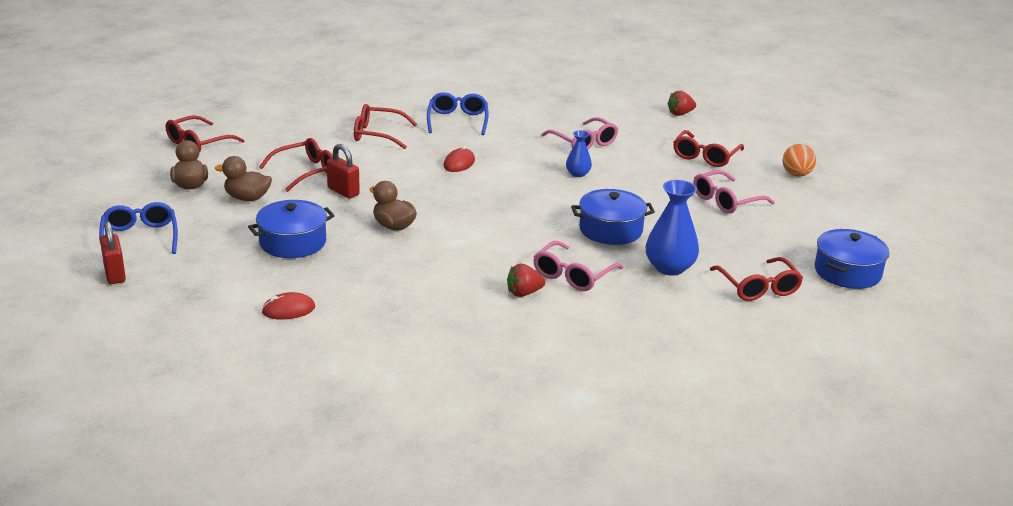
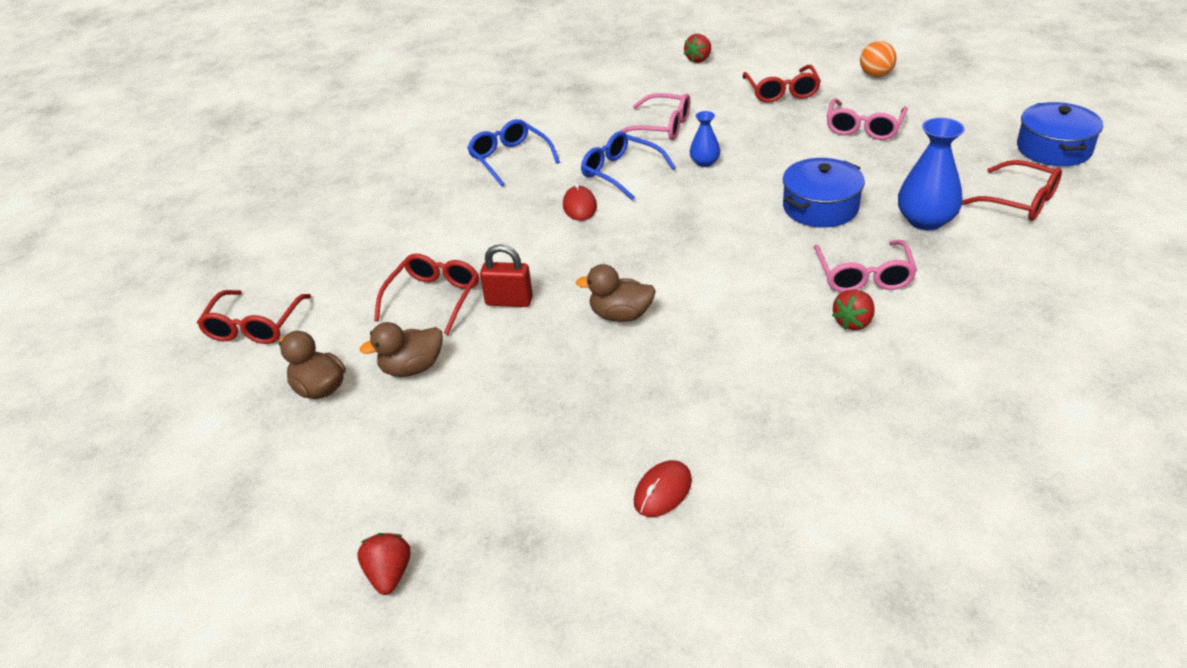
camera: 30 degrees left, 10 degrees up
blue glasses [99,202,178,254] -> blue glasses moved to [581,131,676,201]
red padlock [100,221,126,284] -> red strawberry [357,533,411,595]
blue pot [248,200,335,258] -> none
red glasses [354,104,417,149] -> none

